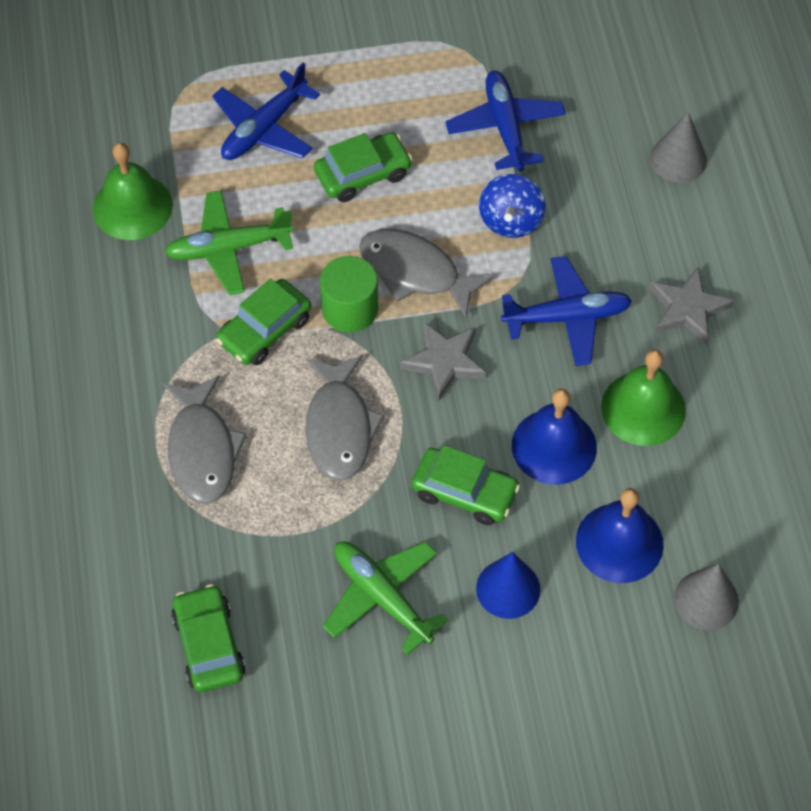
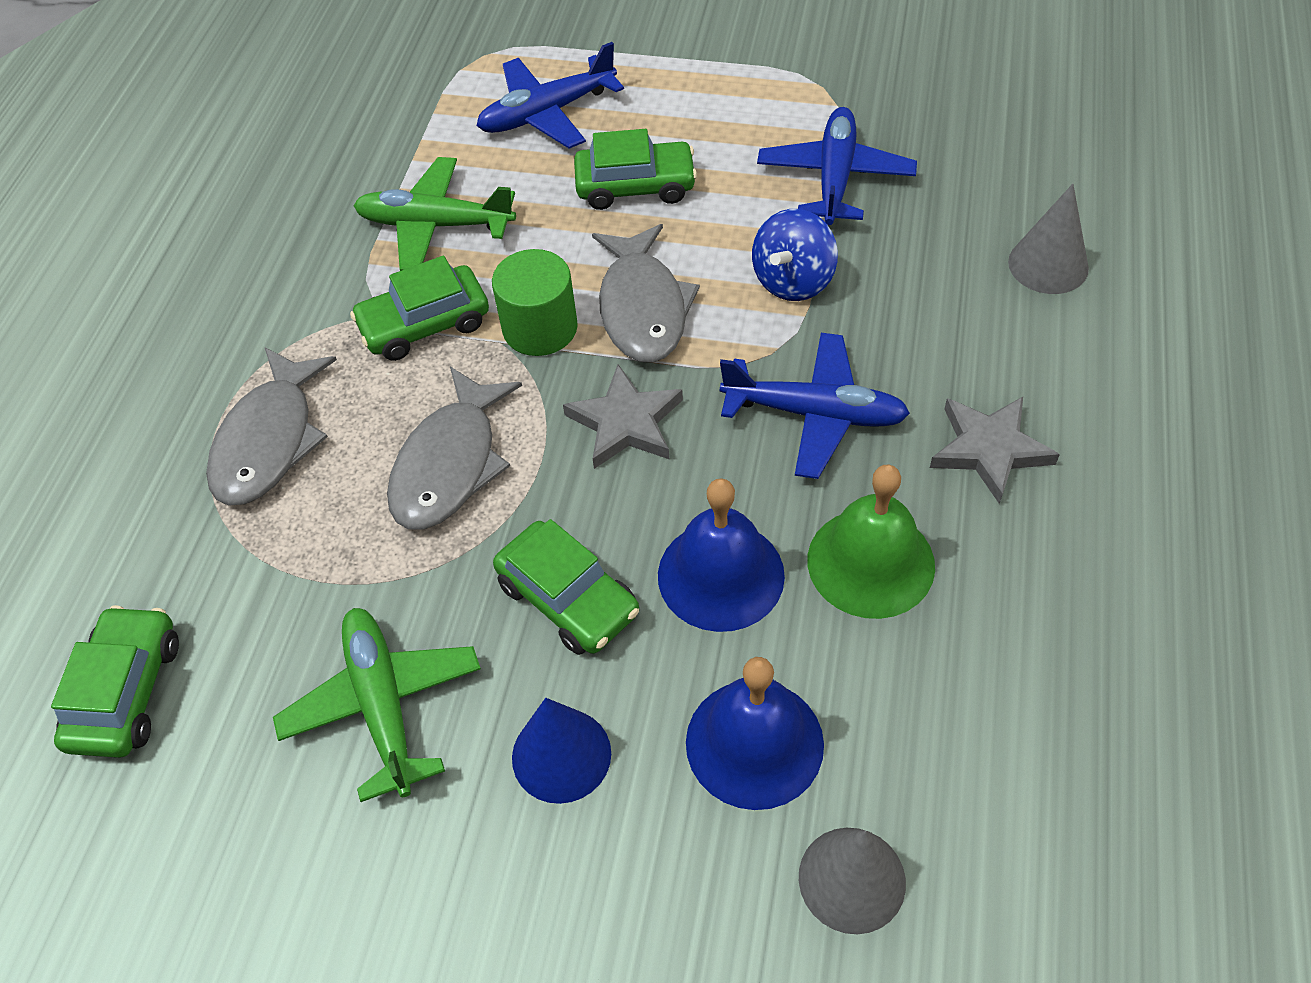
camera: 25 degrees right, 5 degrees down
green bell [93,143,173,240] -> none
grey fish [359,229,494,318] -> grey fish turned 150 degrees counterclockwise [592,224,700,363]

